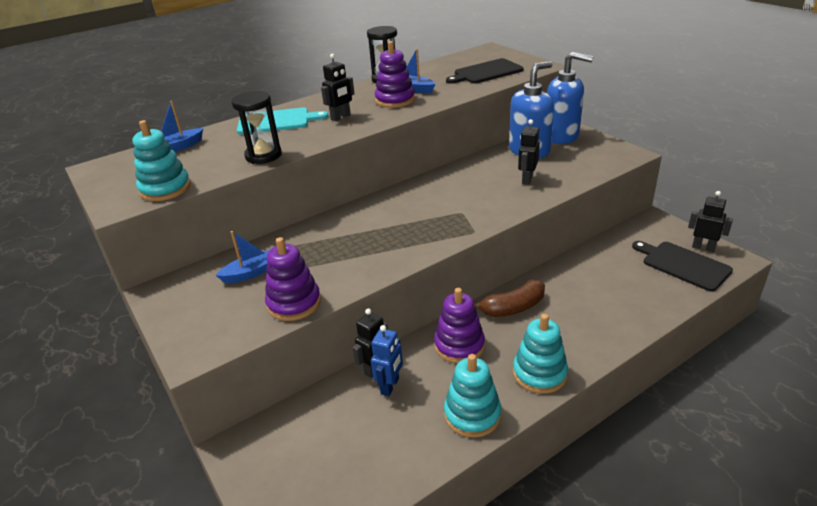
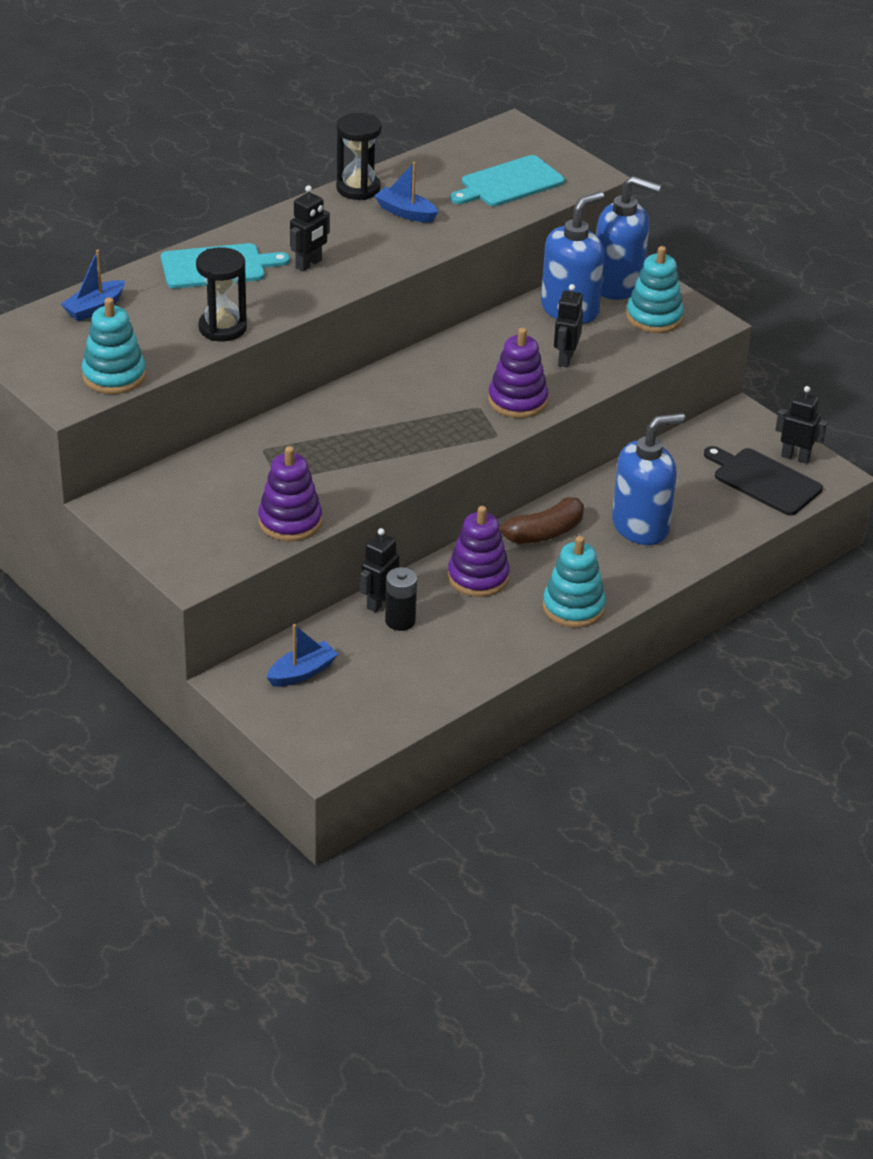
camera: 10 degrees left, 5 degrees up
blue boat [216,231,270,283] -> blue boat moved to [266,624,338,687]
blue robot [371,325,403,396] -> black battery [385,567,417,631]
purple stacking toy [375,41,415,108] -> purple stacking toy moved to [488,328,548,418]
turquoise stacking toy [444,354,501,438] -> turquoise stacking toy moved to [626,246,684,333]
black cutting board [446,58,524,84] -> turquoise cutting board [450,155,565,206]
none -> blue soap dispenser [612,413,686,545]

